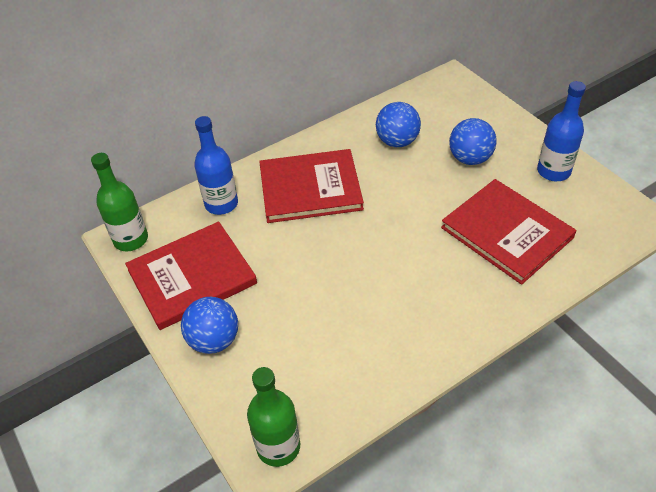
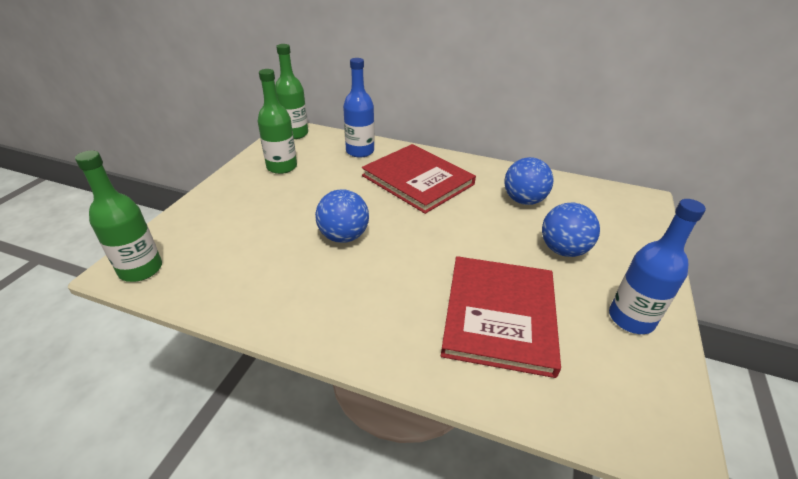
camera: 50 degrees right, 10 degrees down
red book [125,222,257,330] -> green bottle [258,69,297,174]
blue ball [181,297,238,354] -> blue ball moved to [315,189,369,243]

